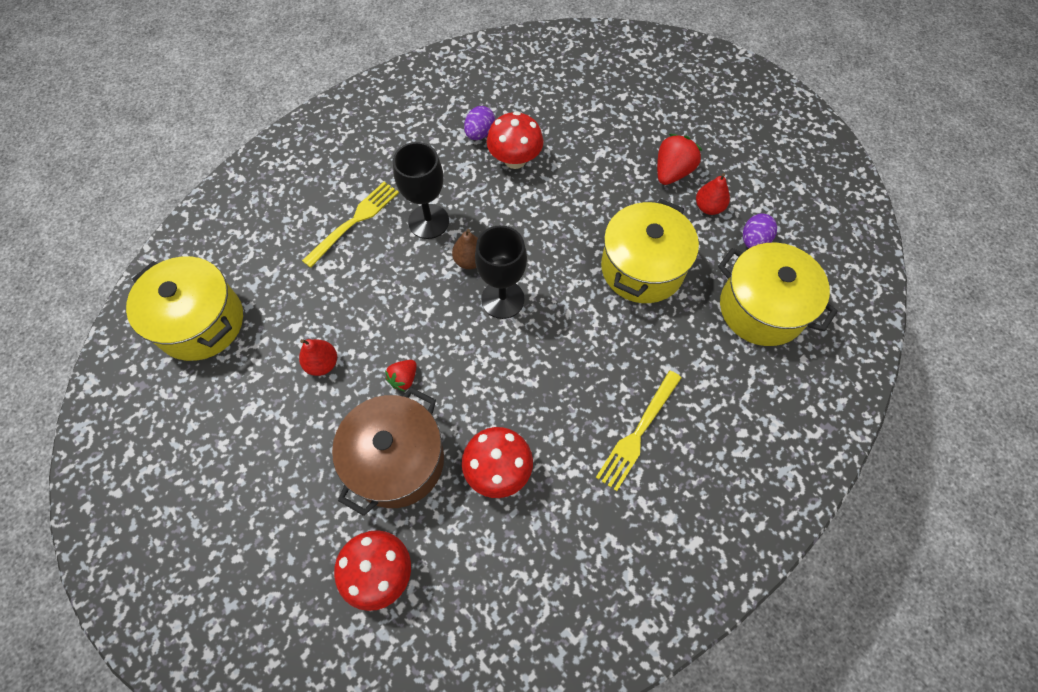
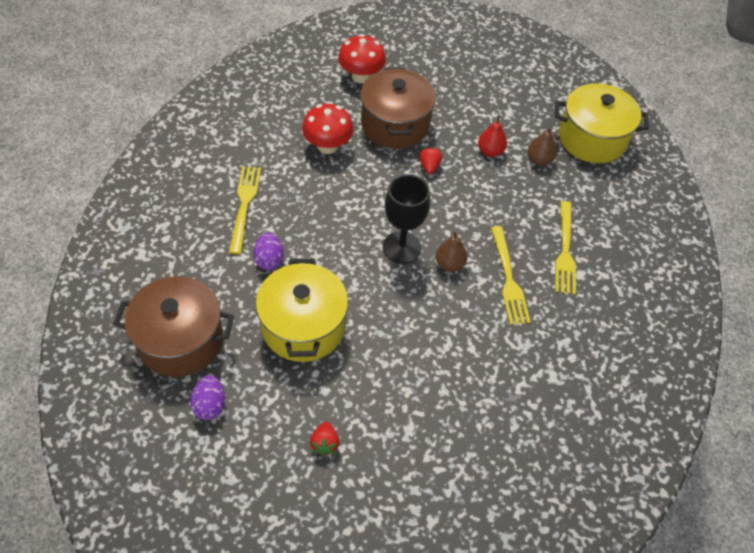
camera: 145 degrees right, 10 degrees down
black goblet [393,142,449,239] -> yellow fork [491,226,531,325]
purple egg [464,106,495,140] -> purple egg moved to [254,233,284,270]
red mushroom [487,111,543,169] -> none
red strawberry [657,134,702,185] -> red strawberry [310,422,340,456], size x0.59
red pear [696,173,730,215] -> none
yellow pot [718,243,838,346] -> brown pot [113,276,234,377]
none -> brown pear [528,127,557,166]

